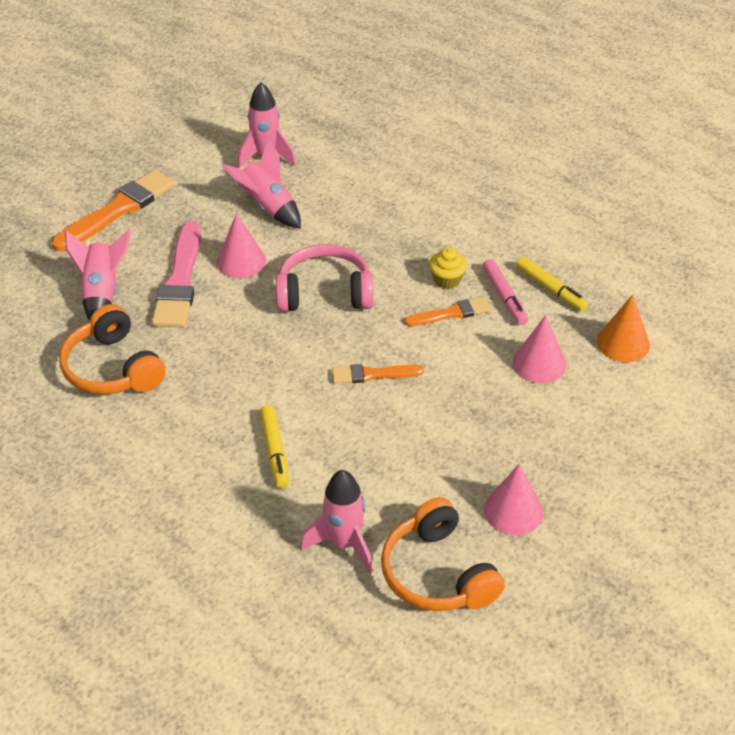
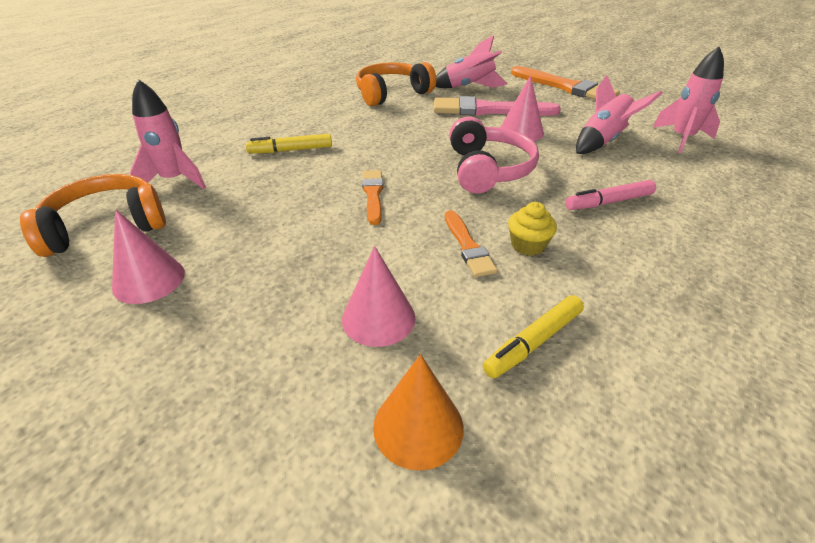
camera: 90 degrees right, 5 degrees down
pink marker [482,259,528,325] -> pink marker moved to [565,180,656,210]

